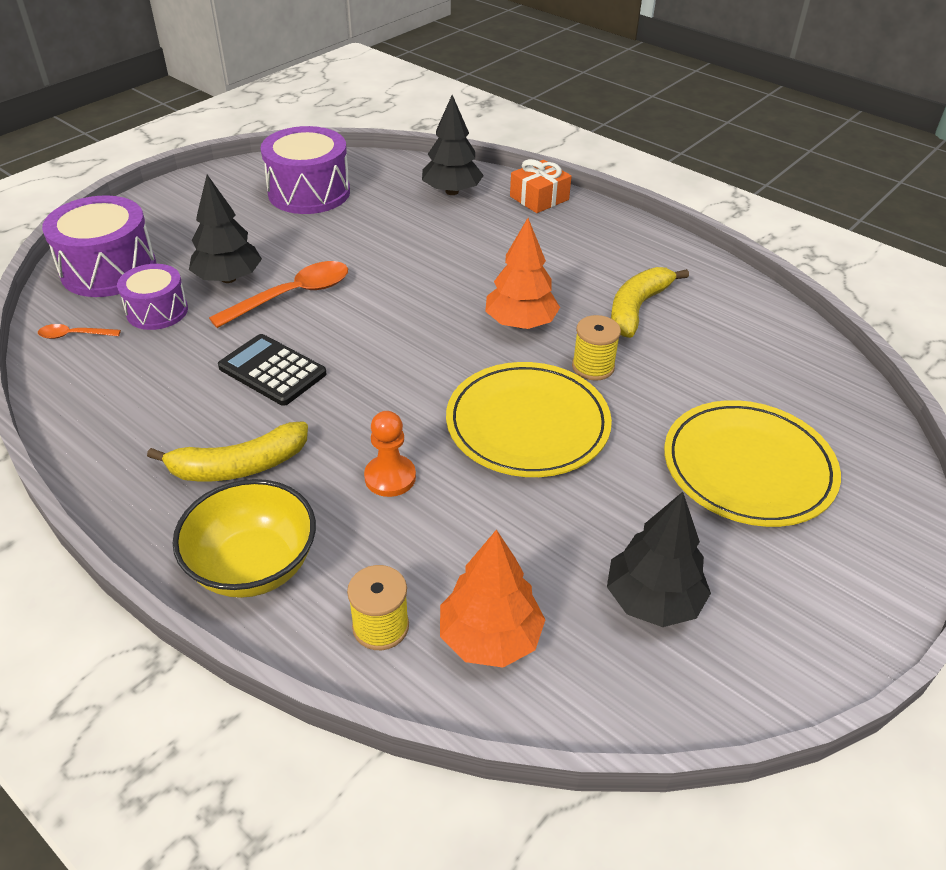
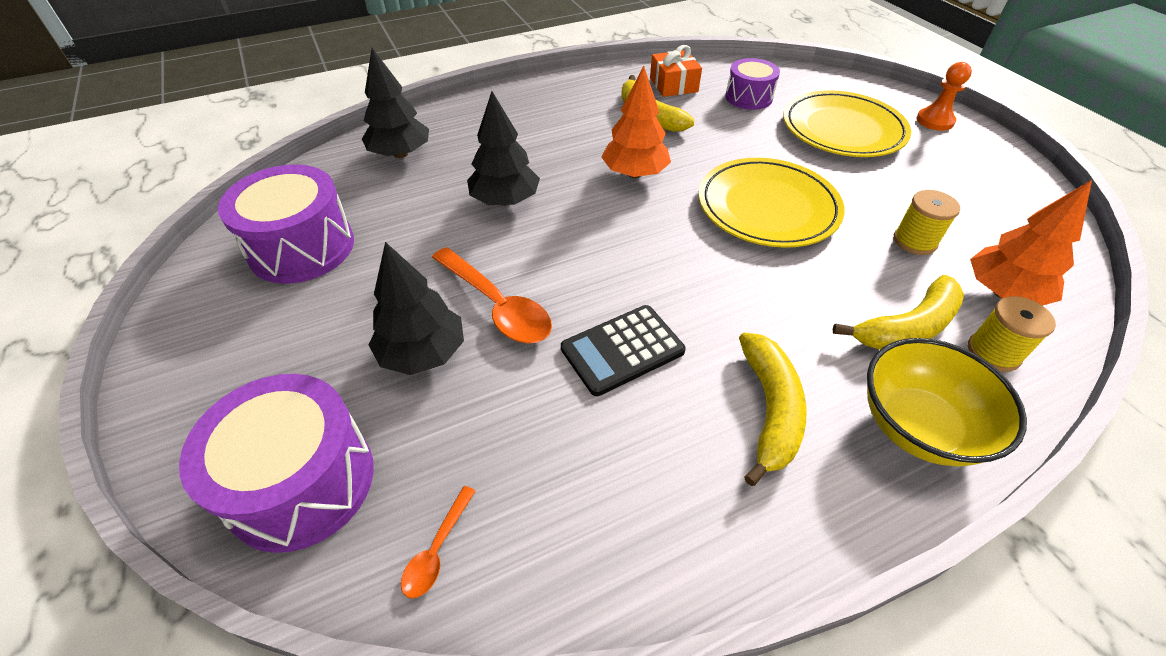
camera: 65 degrees left, 5 degrees up
purple drum [117,264,188,330] -> purple drum moved to [725,58,780,110]
orange spoon [209,261,348,328] -> orange spoon turned 150 degrees clockwise [432,247,552,343]
orange pawn [364,411,416,497] -> orange pawn moved to [916,62,972,131]
orange gift [510,159,572,213] -> orange gift moved to [650,45,702,97]
yellow spool [572,315,621,381] -> yellow spool moved to [894,190,960,255]
black tree [607,492,711,627] -> black tree moved to [467,91,540,206]
none -> yellow banana [833,275,964,350]

